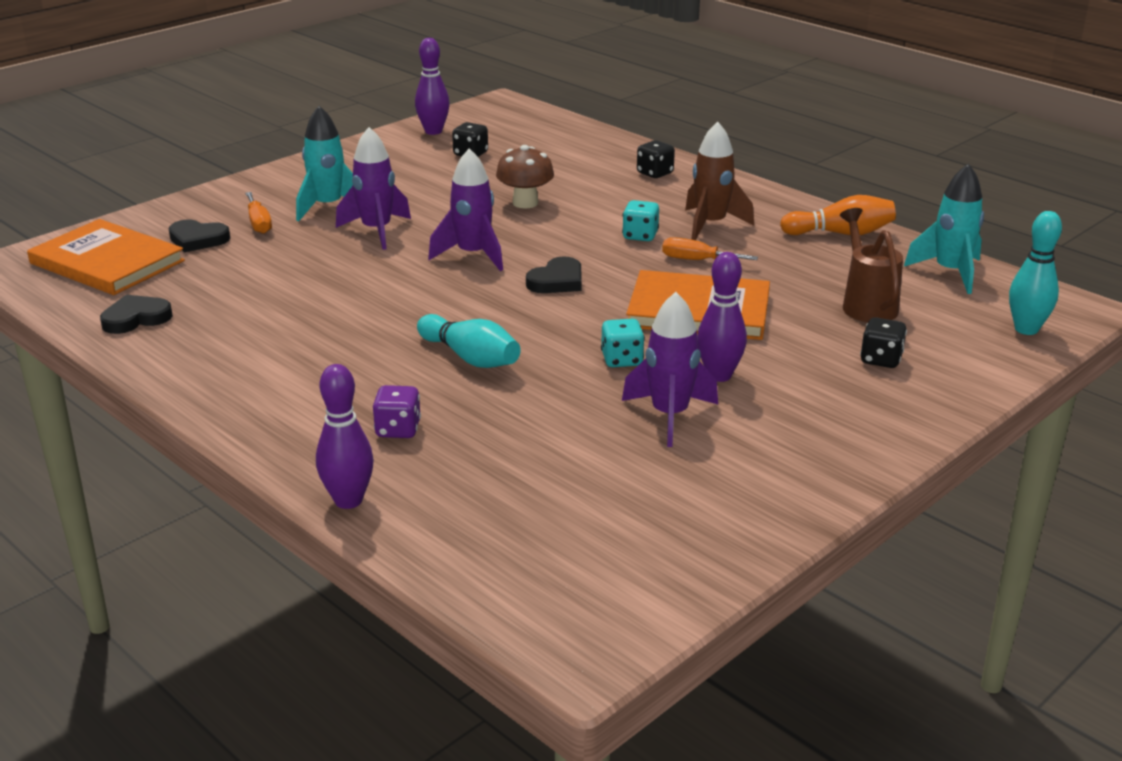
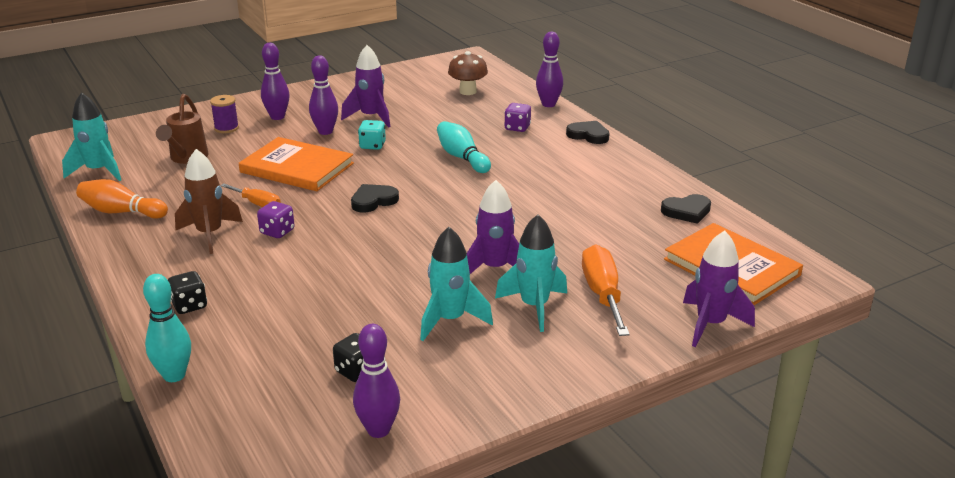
camera: 165 degrees left, 0 degrees up
black heart [168,220,230,252] -> black heart moved to [566,121,610,144]
orange screwdriver [245,192,272,234] -> orange screwdriver [582,244,630,336], size x1.65
purple rocket [428,148,503,271] -> purple rocket moved to [683,231,755,347]
brown mushroom [496,145,554,208] -> brown mushroom moved to [448,51,488,95]
turquoise dice [622,200,659,241] -> purple dice [257,201,295,238]
black dice [860,317,907,368] -> purple spool [210,95,239,133]
turquoise bowling pin [1009,211,1062,335] -> turquoise bowling pin moved to [143,274,191,382]
none -> purple bowling pin [261,43,290,120]
none -> turquoise rocket [420,227,493,341]

